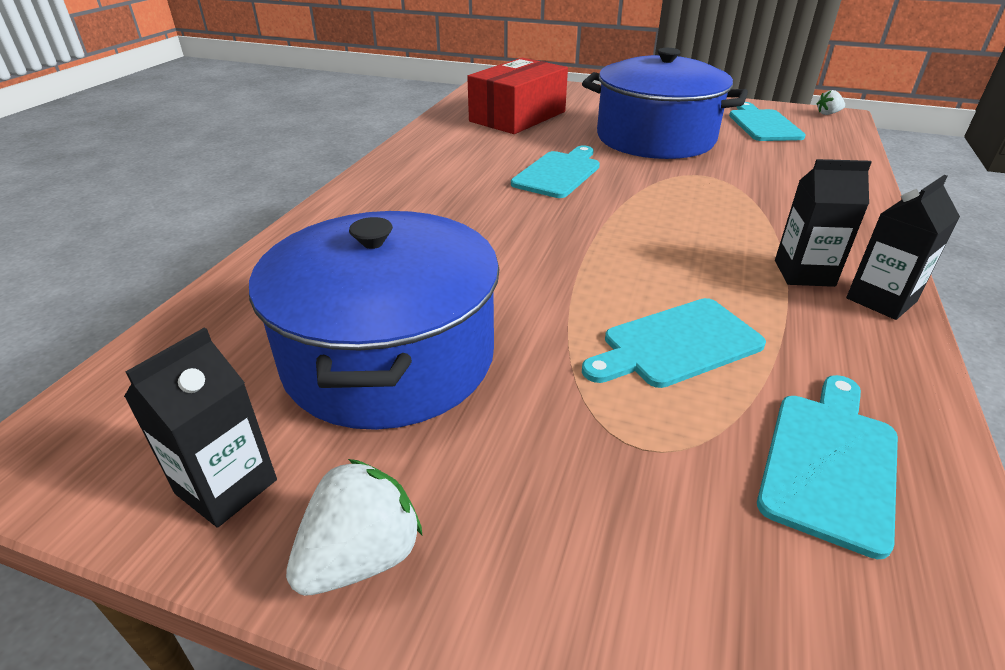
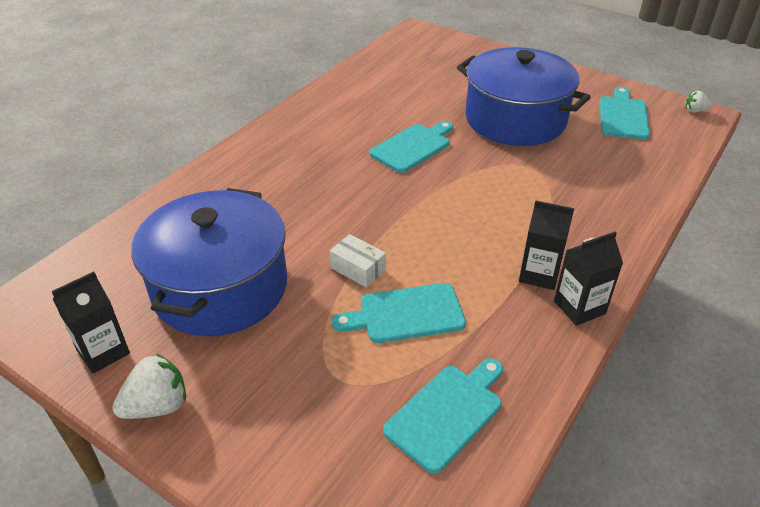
camera: 15 degrees right, 5 degrees up
red box [467,58,568,134] -> none
none -> white box [329,234,386,288]

